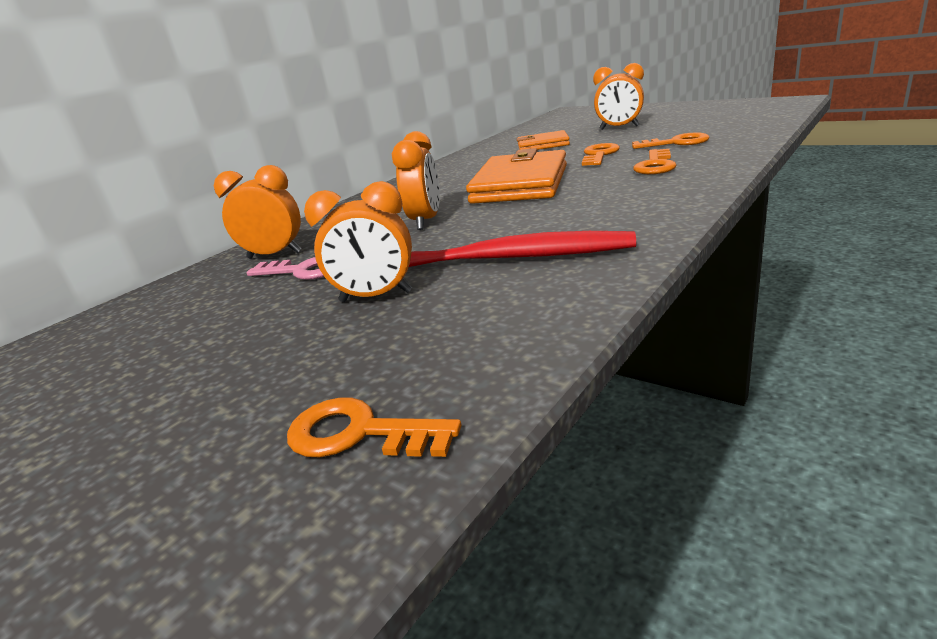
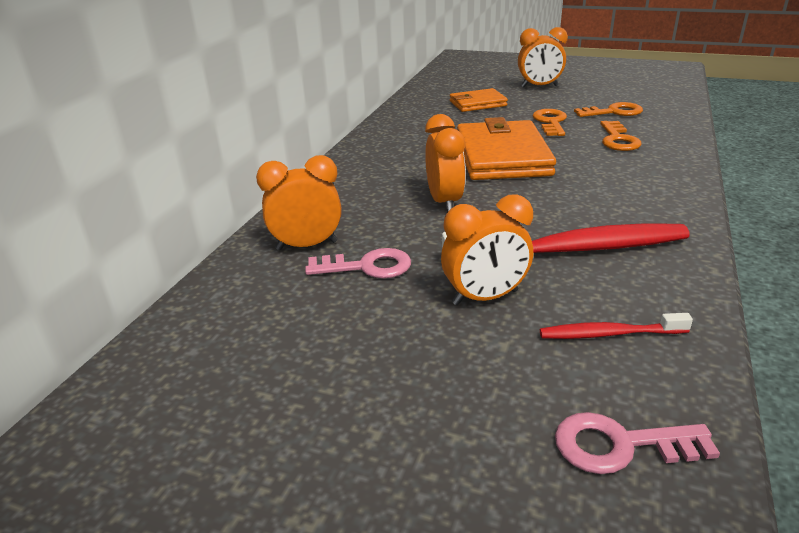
camera: 20 degrees left, 5 degrees up
orange key [287,398,461,457] -> pink key [555,412,720,474]
none -> red toothbrush [540,313,693,339]

